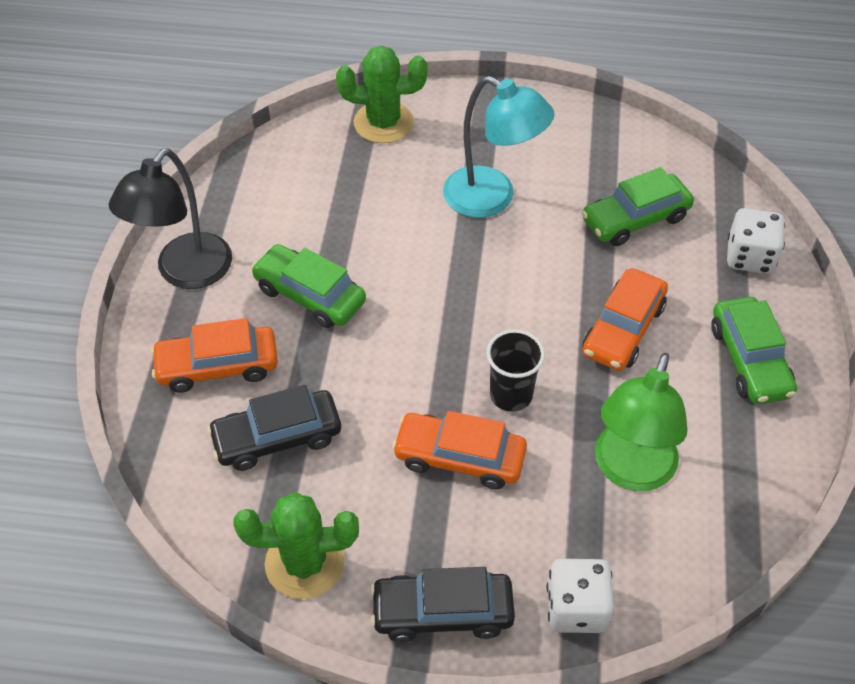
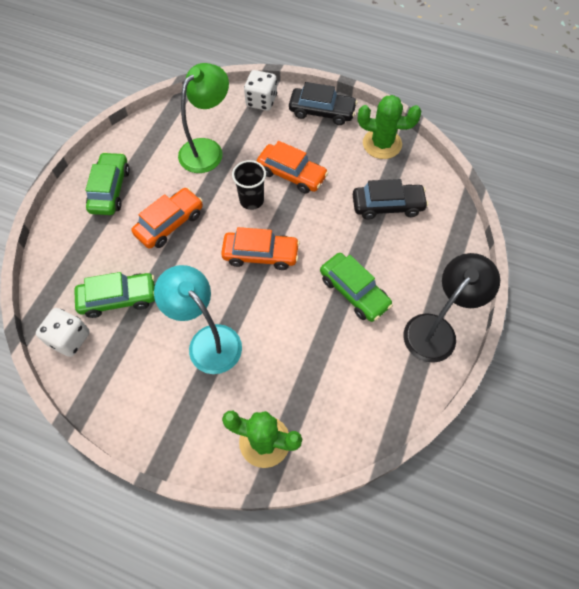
camera: 165 degrees left, 10 degrees up
orange car [151,318,278,393] -> orange car moved to [221,227,300,270]
white dice [727,208,785,274] -> white dice moved to [36,308,90,357]

